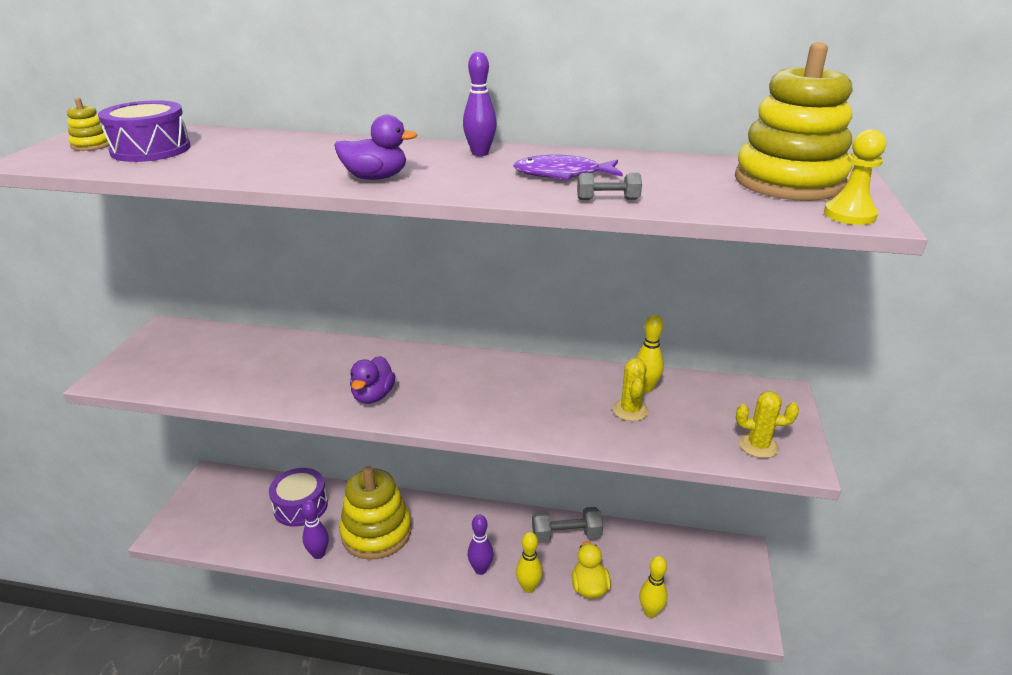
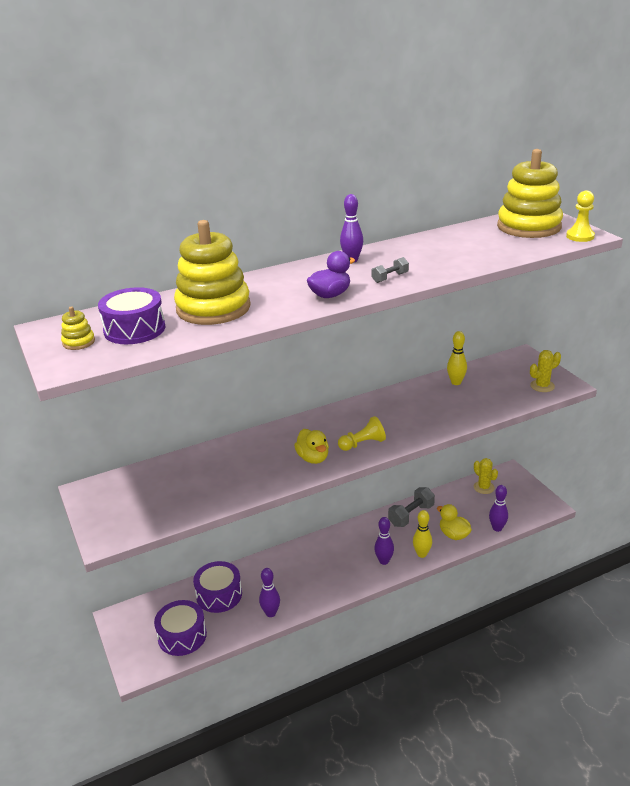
camera: 35 degrees left, 0 degrees up
yellow stacking toy [339,466,412,560] -> yellow stacking toy moved to [174,220,251,325]
purple duck [350,356,396,404] -> yellow duck [294,429,329,464]
purple fish [513,155,623,180] -> none
grey dumbbell [577,173,642,200] -> grey dumbbell moved to [372,257,409,283]
yellow cactus [613,358,649,421] -> yellow cactus moved to [474,458,498,494]
yellow bowling pin [639,556,667,618] -> purple bowling pin [489,485,508,532]
none -> purple drum [154,600,207,656]
none -> yellow pawn [338,416,386,451]

